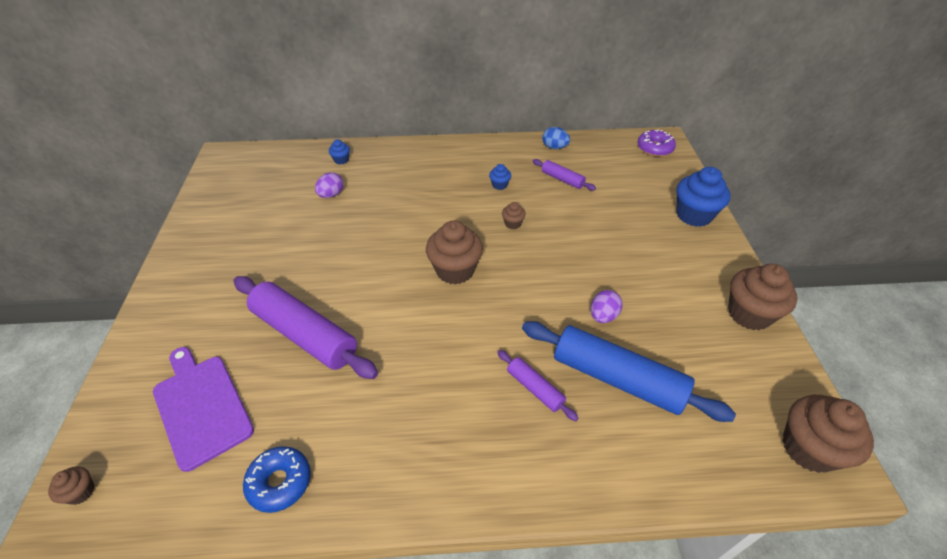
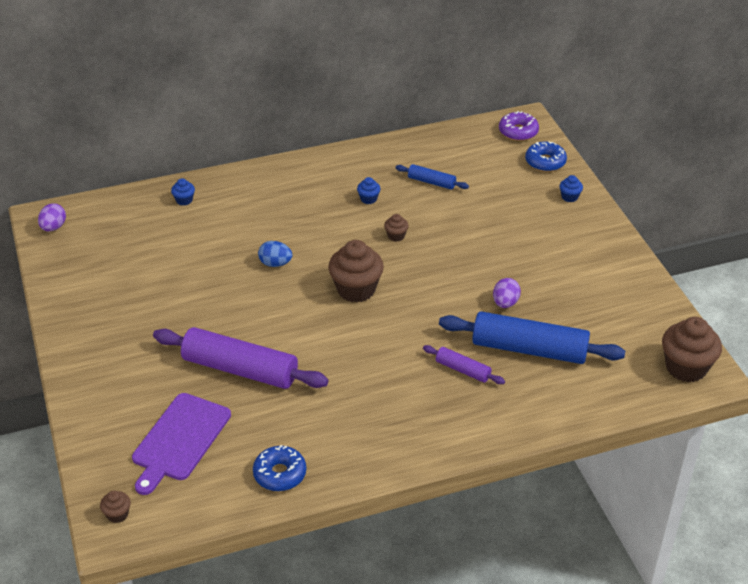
camera: 15 degrees left, 5 degrees down
purple cutting board [153,347,254,472] -> purple cutting board turned 105 degrees counterclockwise [132,393,231,495]
purple egg [315,172,343,198] -> purple egg moved to [38,203,66,231]
purple rolling pin [533,159,596,191] -> blue rolling pin [396,164,469,190]
blue egg [542,127,570,149] -> blue egg moved to [258,241,293,267]
blue cupcake [676,167,731,227] -> blue cupcake [559,175,583,202], size x0.47
brown cupcake [728,264,798,330] -> none
none -> blue donut [525,141,567,172]

